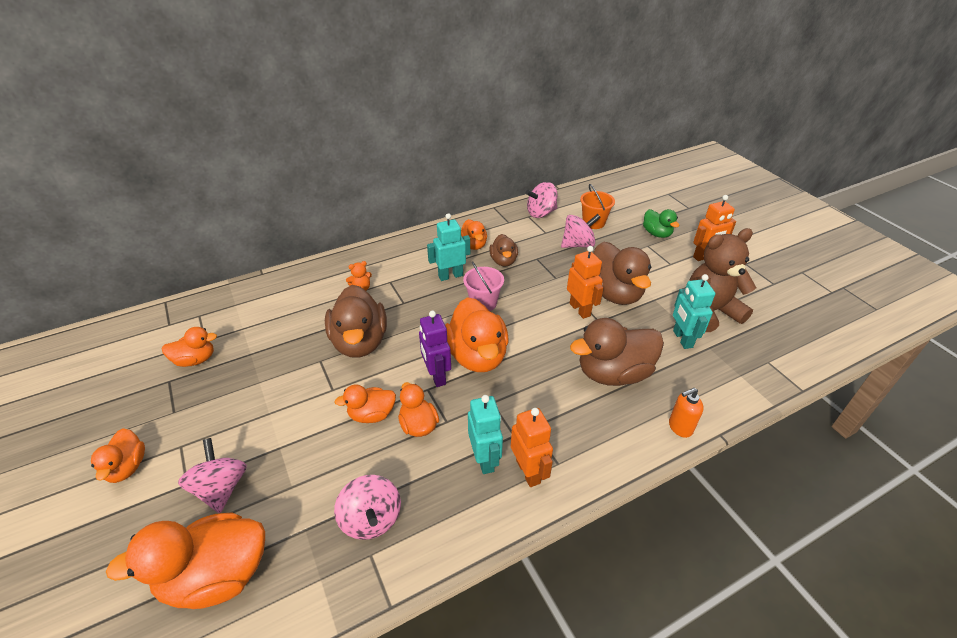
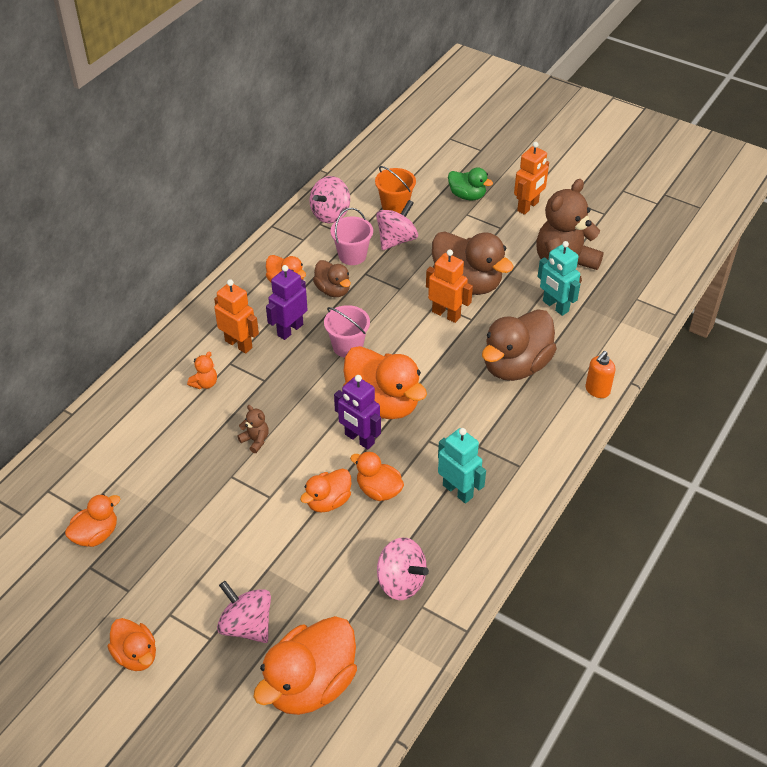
camera: 30 degrees left, 5 degrees up
brown duck [325,285,387,358] -> brown teddy bear [237,405,269,453]
turquoise robot [427,213,470,281] -> purple robot [266,265,308,340]
orange robot [511,408,553,487] -> orange robot moved to [214,279,259,354]
none -> pink bucket [330,208,373,265]

